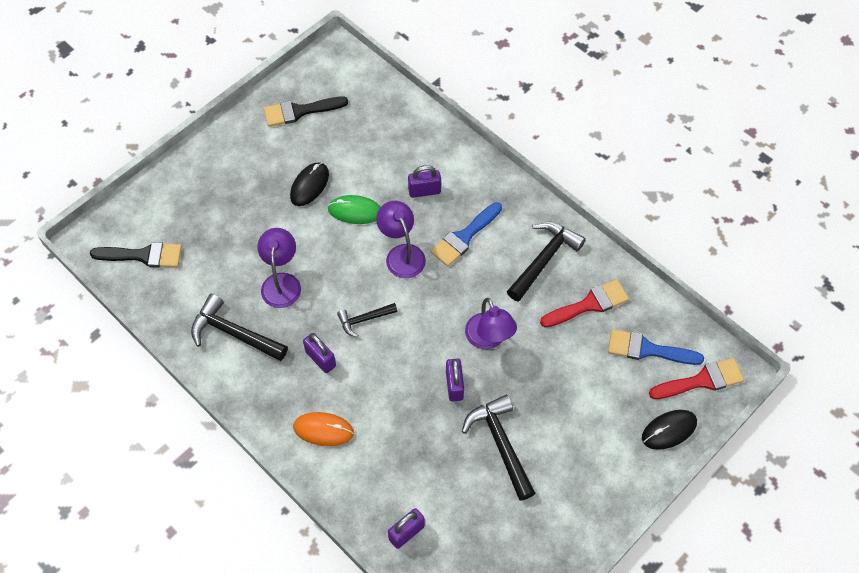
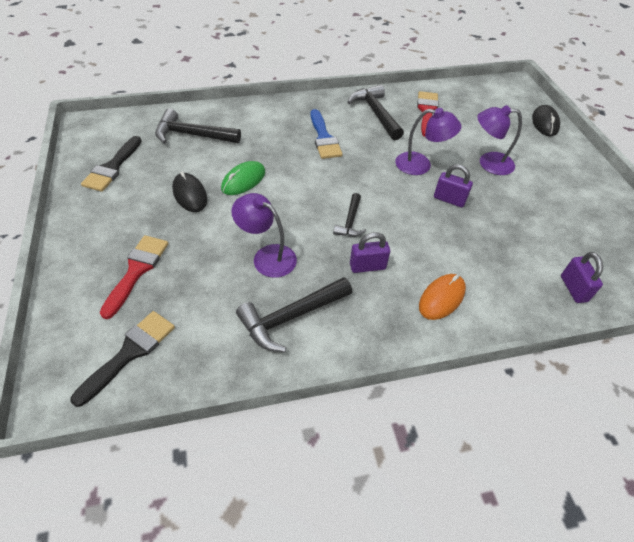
camera: 60 degrees left, 10 degrees down
purple lamp [376,201,426,278] -> purple lamp moved to [477,105,522,175]
purple padlock [408,165,441,198] -> none
black hammer [462,395,535,501] -> black hammer moved to [155,108,241,144]
blue brush [608,329,704,365] -> none
red brush [649,358,744,399] -> red brush moved to [100,235,168,319]

